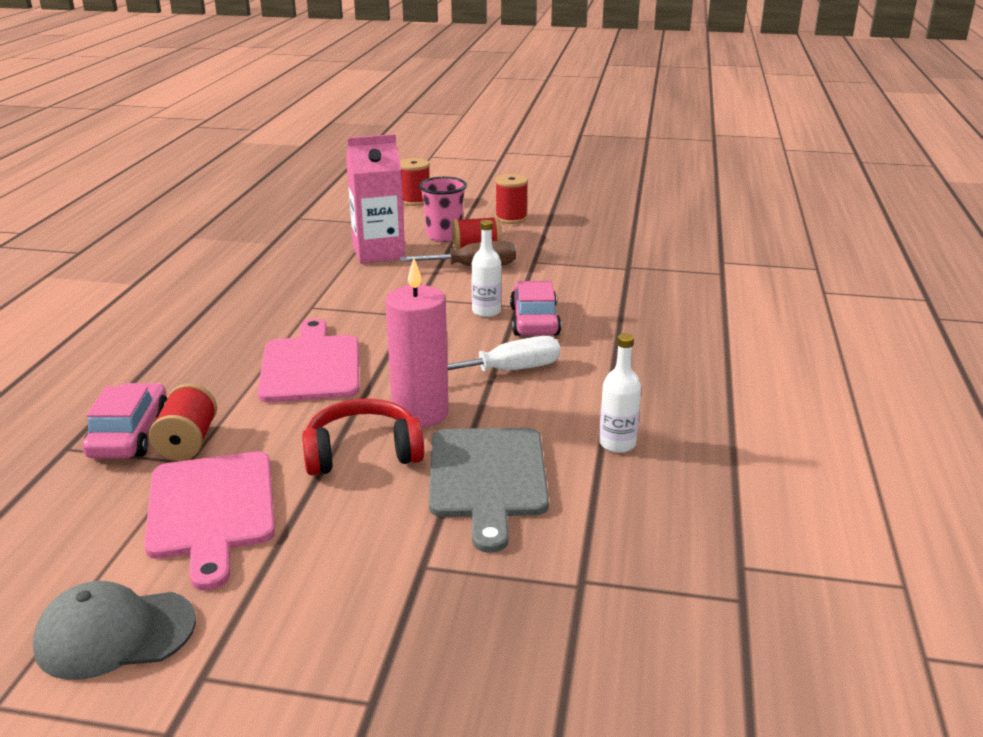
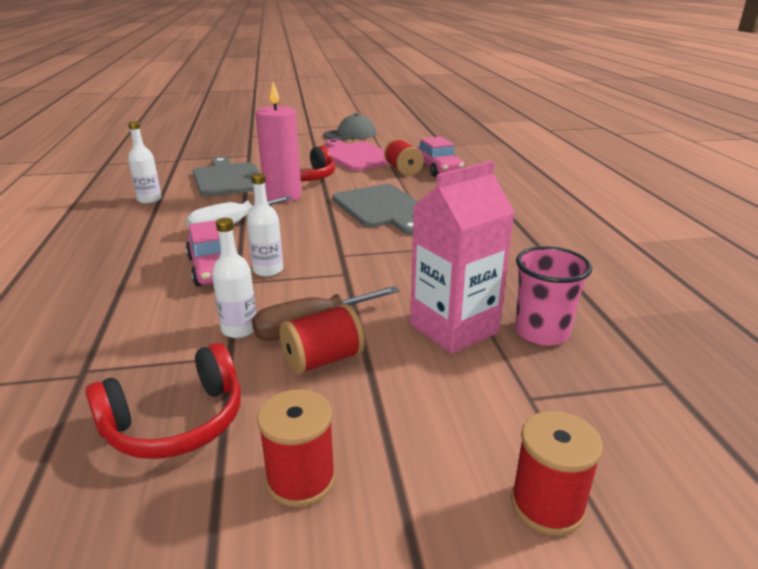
camera: 160 degrees right, 0 degrees up
pink cutting board [258,318,359,402] -> grey cutting board [333,184,419,235]
pink cup [419,177,467,242] -> pink cup moved to [515,246,592,346]
none -> red headphones [85,343,241,459]
none -> white bottle [212,218,256,338]

